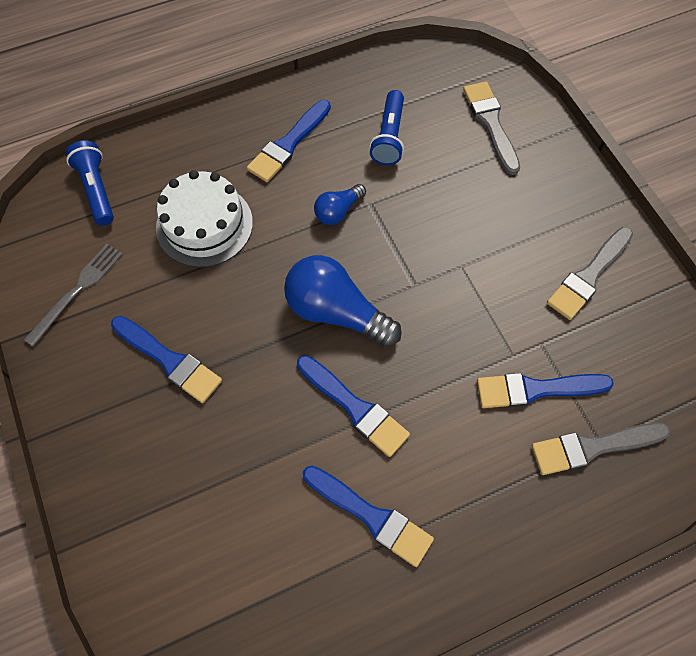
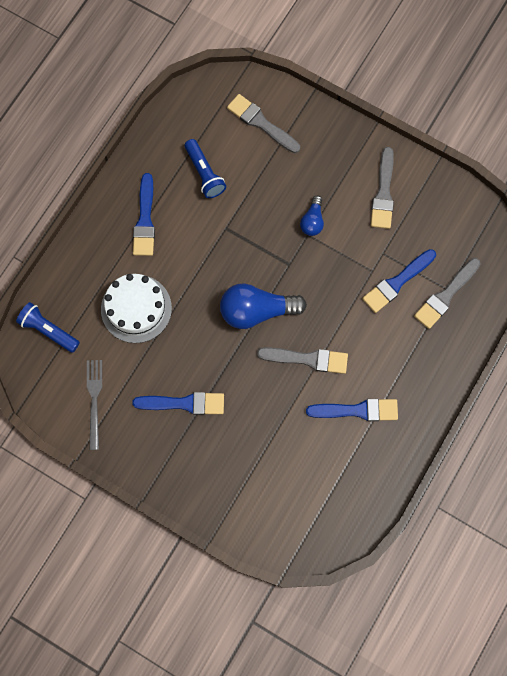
camera: 35 degrees left, 10 degrees up
blue brush [297,355,410,457] -> grey brush [257,347,348,374]
blue light bulb [314,184,366,225] -> blue light bulb moved to [300,195,324,236]

